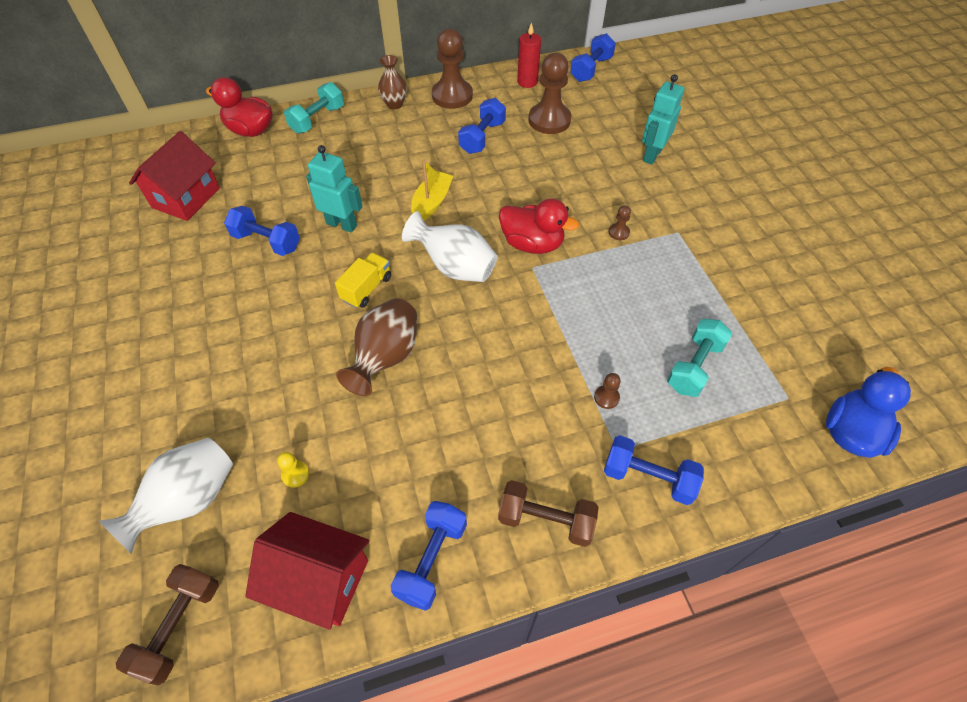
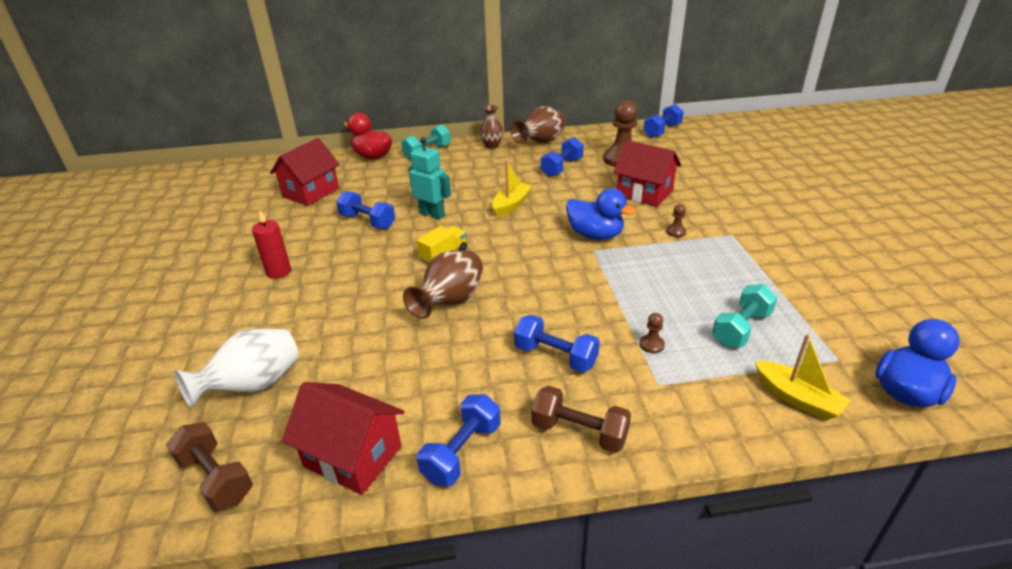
camera: 10 degrees right, 20 degrees down
brown dumbbell [116,564,219,686] -> brown dumbbell turned 75 degrees counterclockwise [166,422,253,511]
yellow pawn [277,452,309,488] -> none
white vase [402,211,498,282] -> none
brown pawn [432,28,473,109] -> brown vase [510,106,566,144]
red duck [499,199,579,254] -> blue duck [566,188,636,240]
red candle [517,22,541,88] -> red candle moved to [252,211,291,279]
blue dumbbell [604,435,704,505] -> blue dumbbell moved to [514,315,600,373]
turquoise robot [642,74,684,164] -> none
none -> red house [613,140,681,207]
none -> yellow boat [755,334,851,421]

